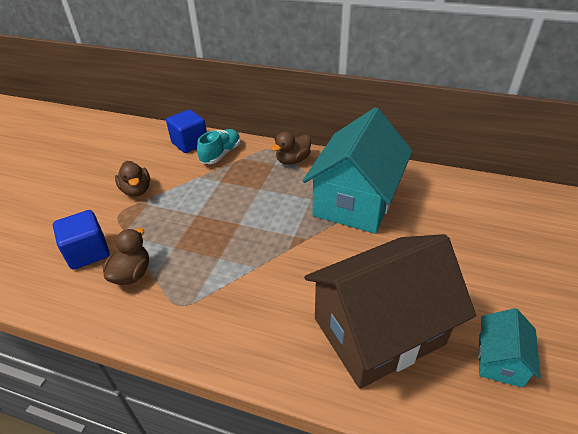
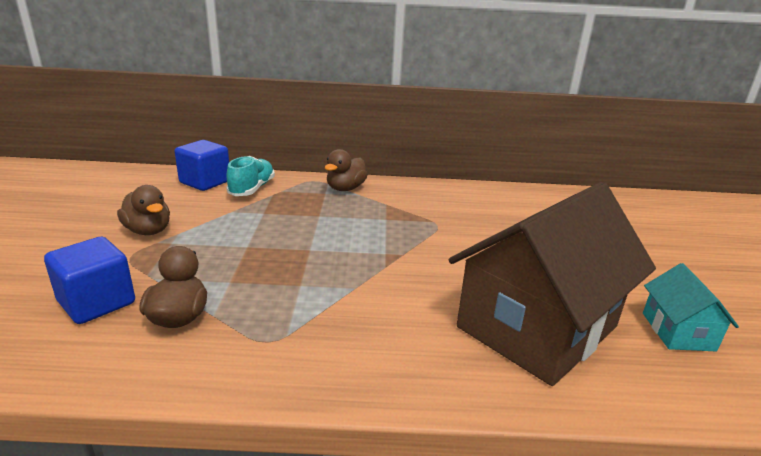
camera: 20 degrees left, 15 degrees down
turquoise house [302,107,413,234] -> none

